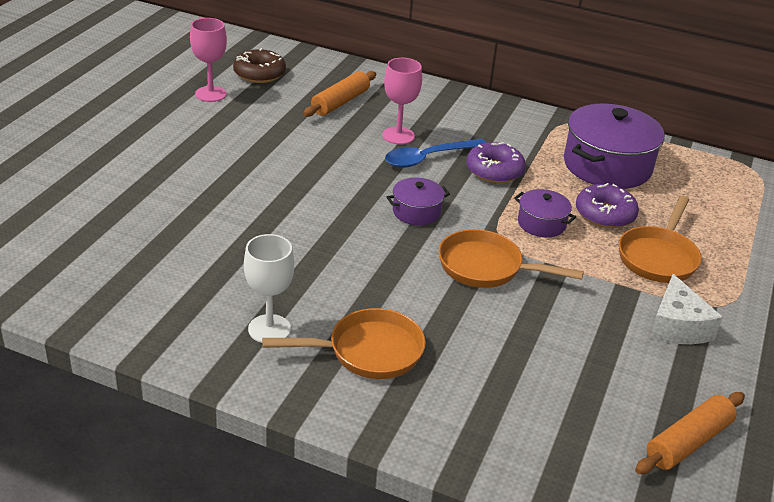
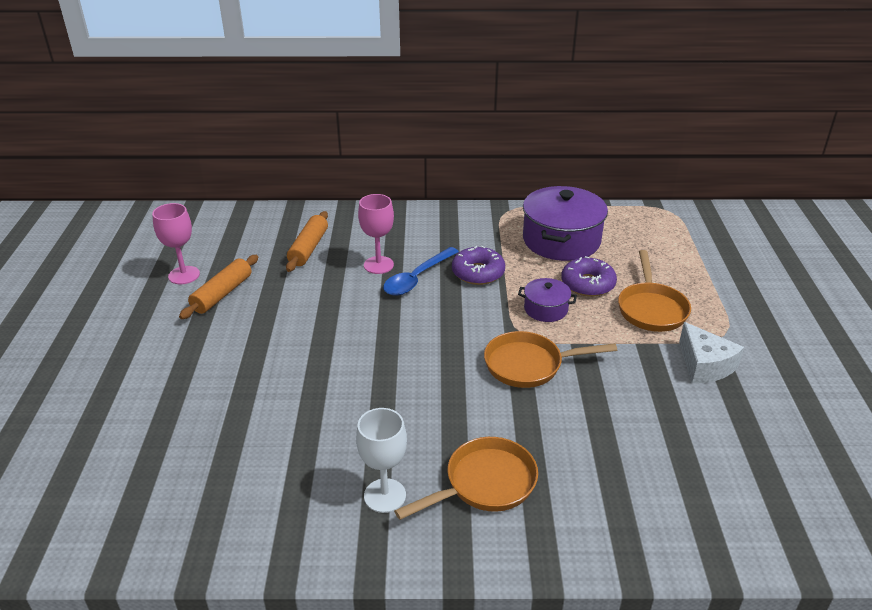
camera: 20 degrees left, 0 degrees up
brown donut [233,48,286,83] -> none
purple pot [387,178,450,225] -> none
orange rolling pin [635,392,745,474] -> orange rolling pin moved to [179,255,258,319]

